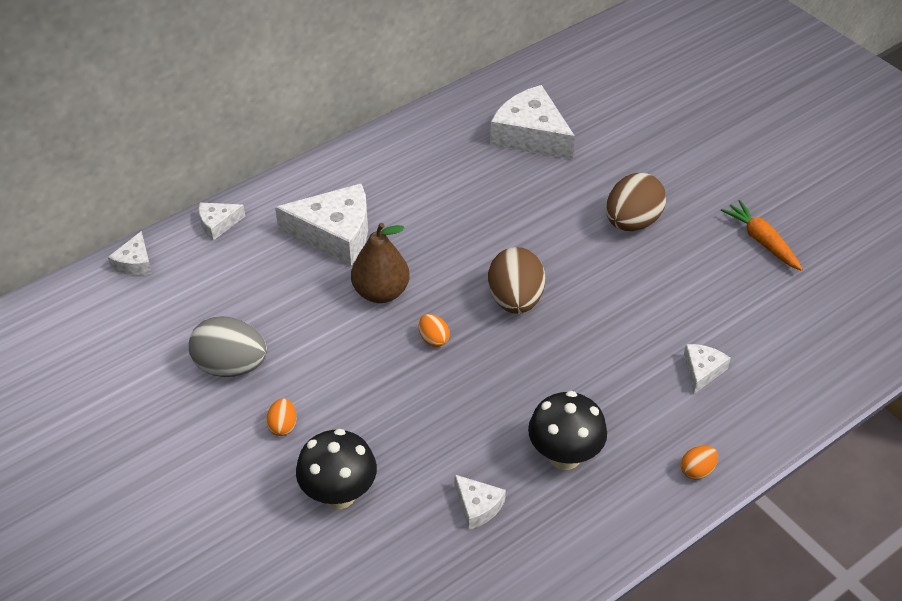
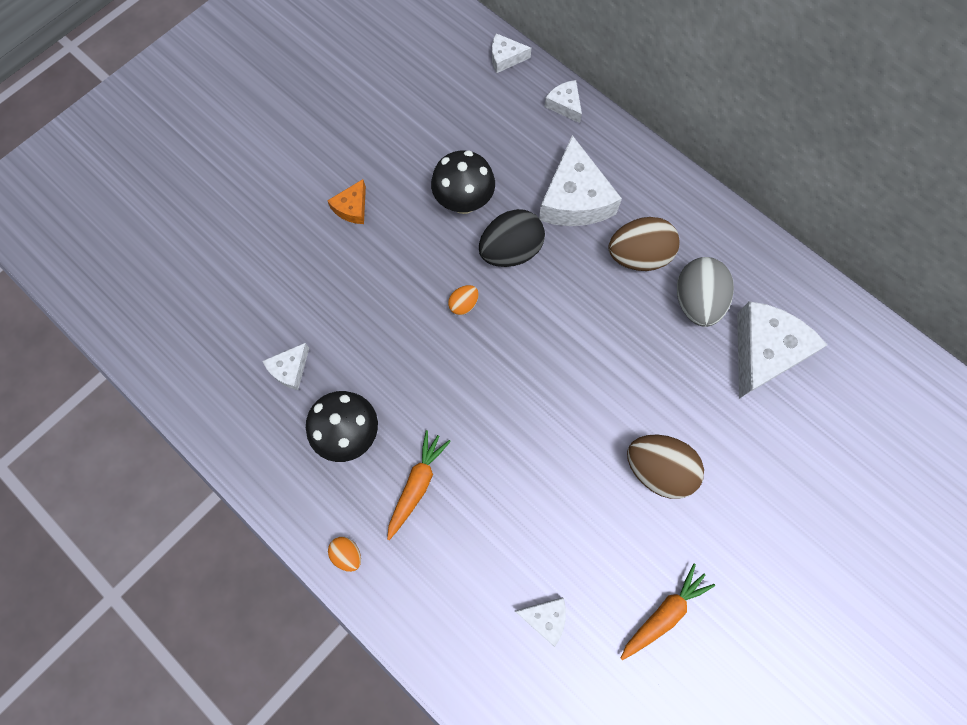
camera: 80 degrees right, 25 degrees up
grey egg [189,316,267,377] -> grey egg moved to [677,257,734,327]
orange egg [266,398,297,436] -> orange cheese [327,179,366,224]
black mushroom [296,429,377,509] -> black mushroom moved to [431,150,495,214]
brown pear [351,223,410,303] -> black egg [479,209,545,267]
brown egg [488,247,545,314] -> brown egg moved to [609,217,680,271]
white cheese [684,344,731,394] -> white cheese moved to [515,598,566,647]
none -> orange carrot [387,430,451,540]

